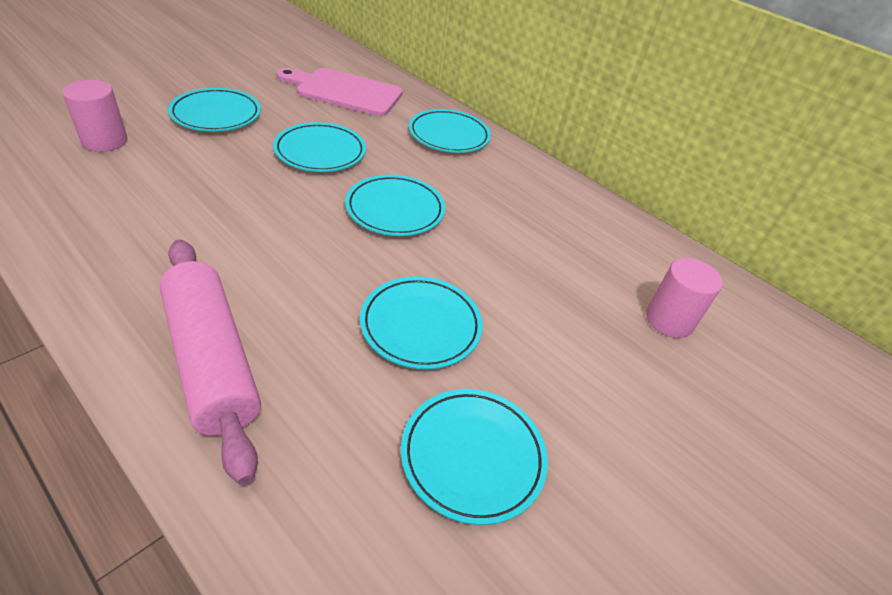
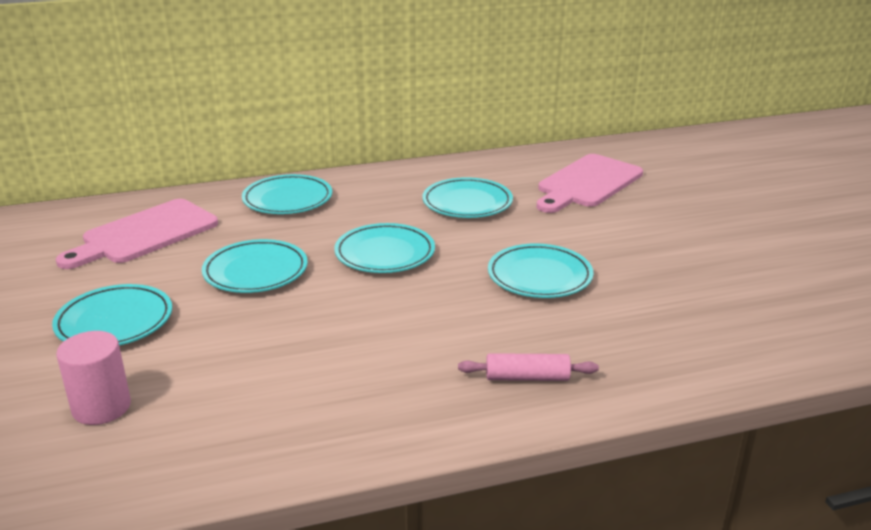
camera: 55 degrees left, 15 degrees down
pink rolling pin [159,239,261,485] -> pink rolling pin [458,353,599,381], size x0.49
turquoise plate [401,389,548,525] -> turquoise plate moved to [423,177,513,218]
pink cylinder [646,258,723,338] -> pink cutting board [537,154,643,213]

